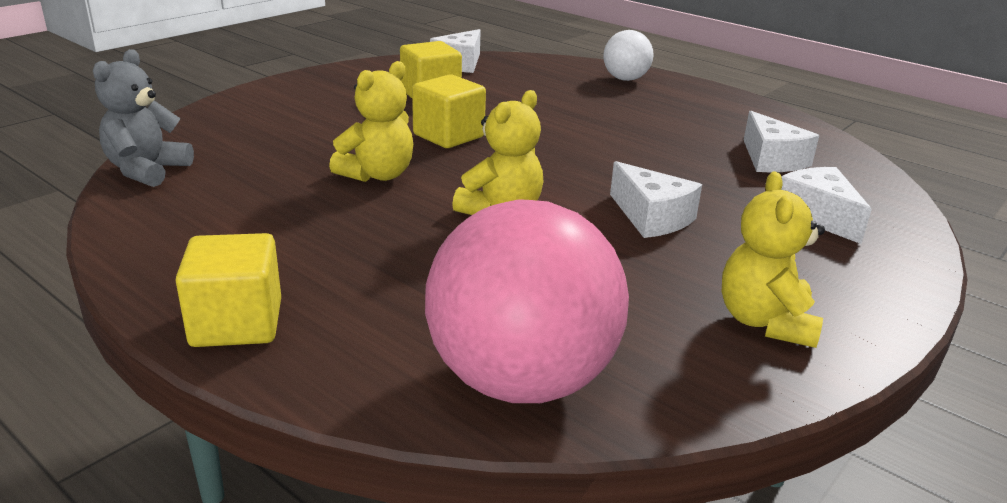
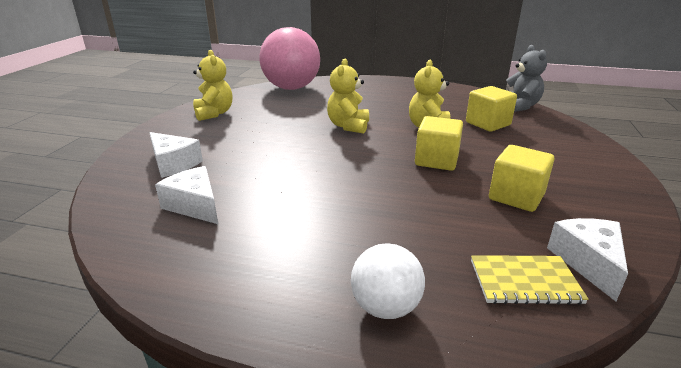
camera: 155 degrees right, 0 degrees up
yellow cube [175,233,281,347] -> yellow cube moved to [466,86,517,132]
white cheese [610,161,702,238] -> none
none -> yellow notebook [471,255,589,305]

